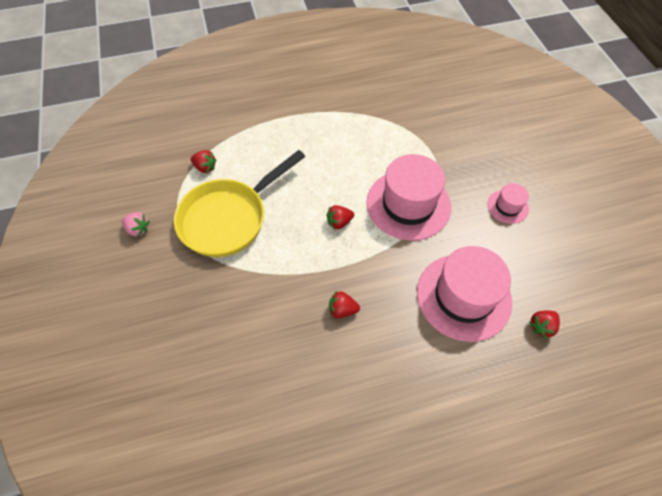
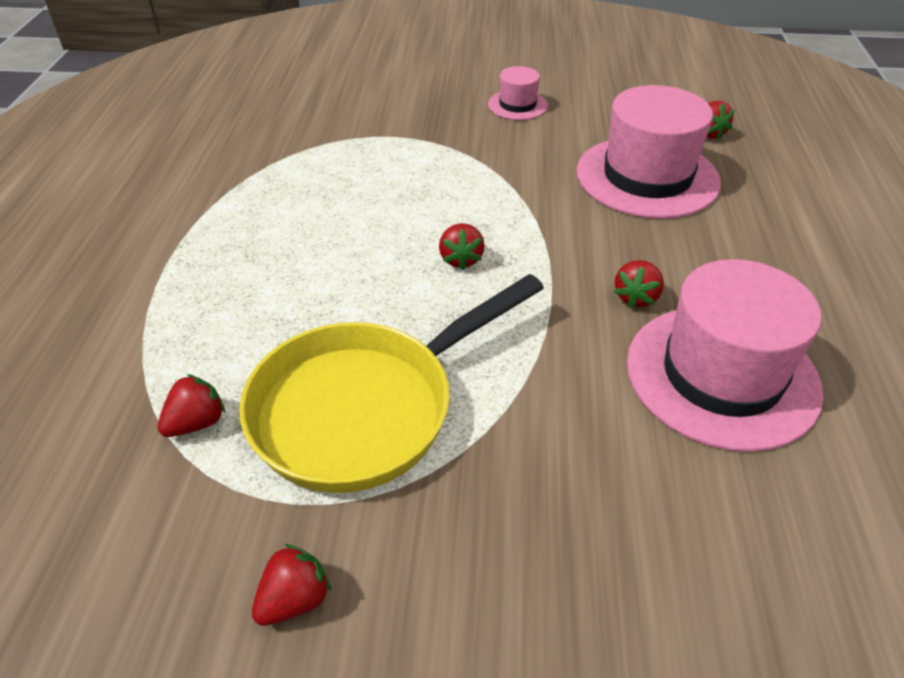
camera: 70 degrees left, 15 degrees down
pink strawberry [121,212,150,237] -> red strawberry [252,544,331,626]
yellow pan [174,150,305,257] -> yellow pan turned 75 degrees clockwise [239,274,544,493]
pink hat [366,154,451,241] -> pink hat moved to [627,259,823,452]

